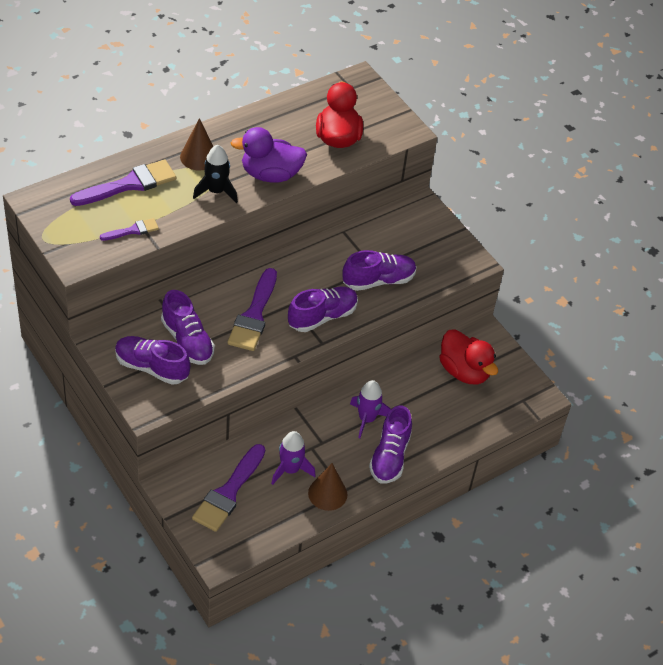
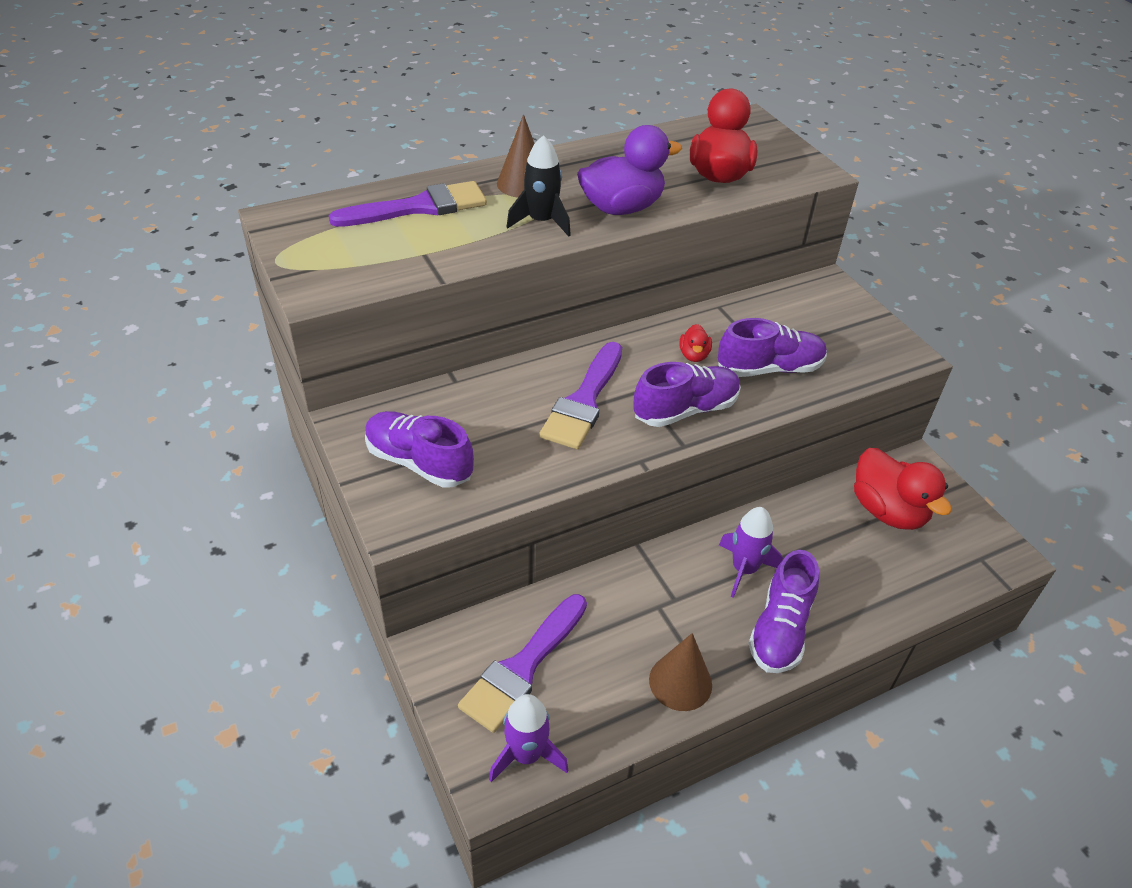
camera: 10 degrees right, 5 degrees down
purple brush [100,218,159,241] -> none
purple shoe [161,290,215,365] -> none
purple duck [231,127,307,183] -> purple duck turned 150 degrees clockwise [577,125,682,215]
purple rocket [271,431,316,485] -> purple rocket moved to [489,694,568,782]
none -> red duck [679,324,712,362]

